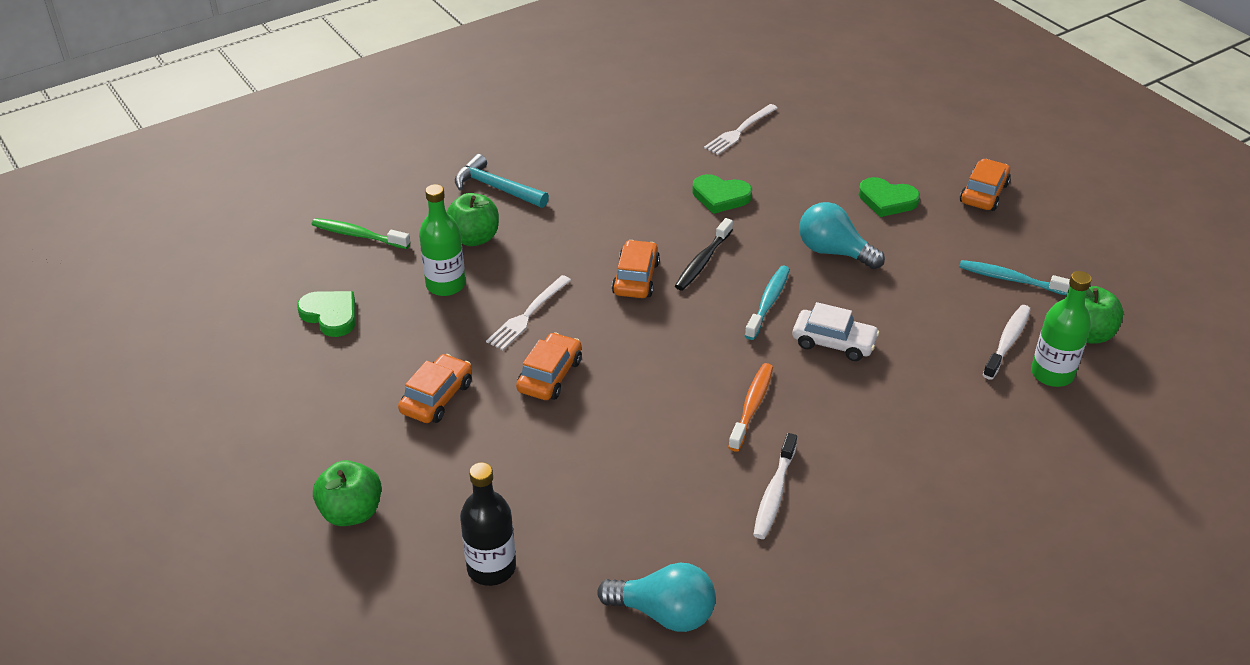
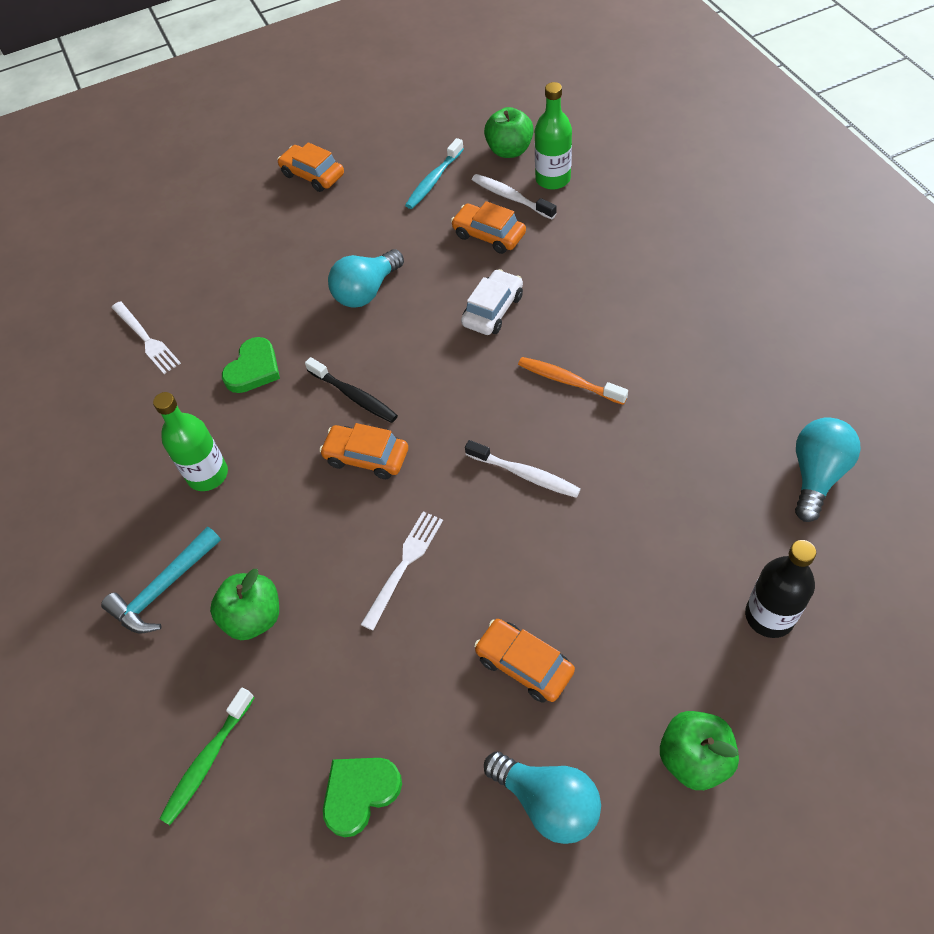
camera: 75 degrees left, 15 degrees up
green bottle [419,184,466,296] -> green bottle moved to [153,392,228,491]
white fork [486,275,571,350] -> white fork turned 105 degrees counterclockwise [361,511,443,631]
orange car [516,332,582,400] -> orange car moved to [451,201,526,254]
turquoise toothbrush [745,266,790,340] -> none
white toothbrush [753,433,797,539] -> white toothbrush moved to [465,440,581,498]
green heart [859,177,920,217] -> none
none -> turquoise light bulb [484,751,601,844]

